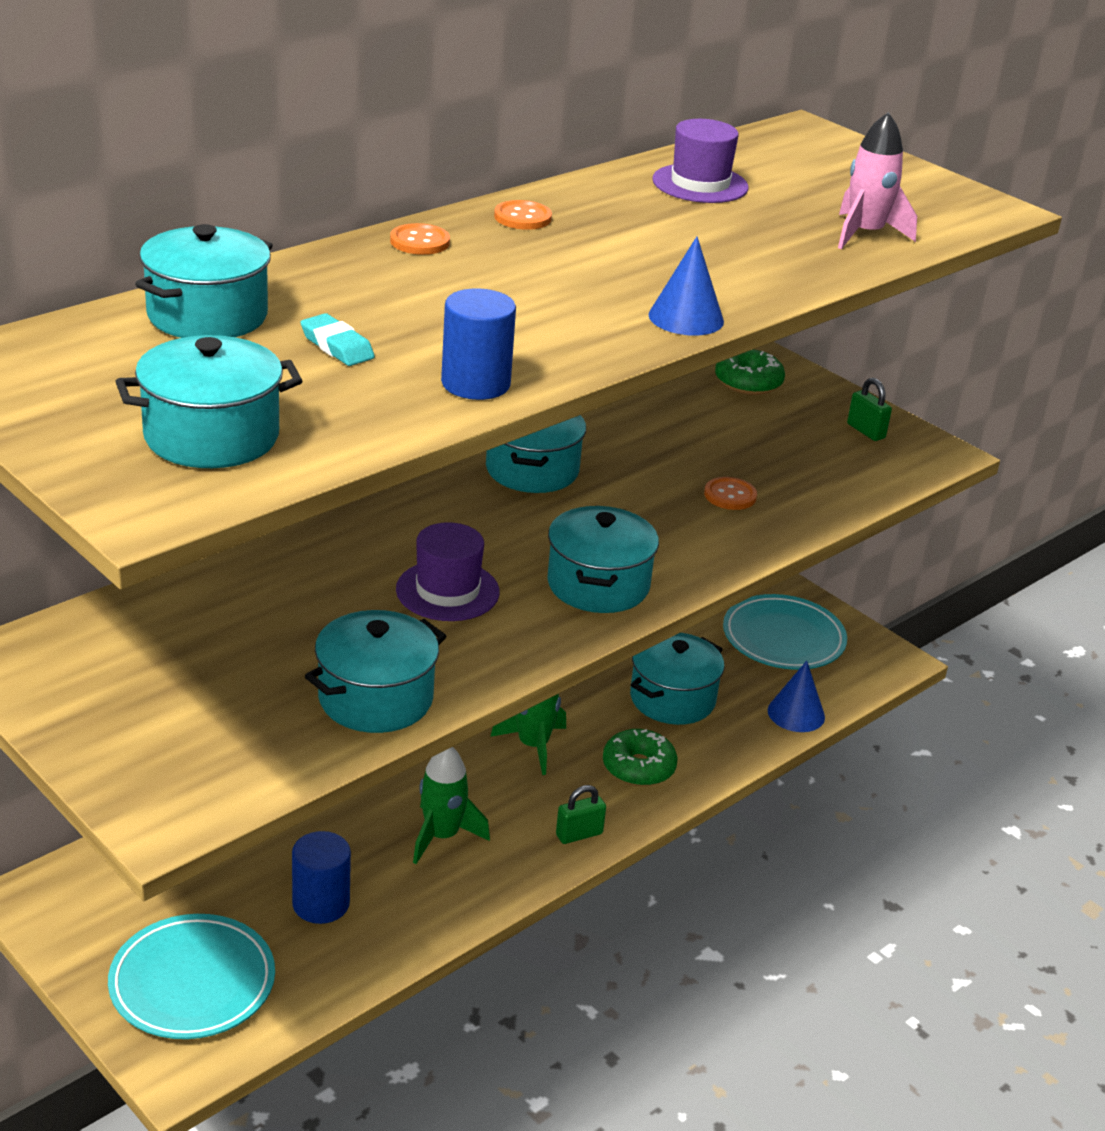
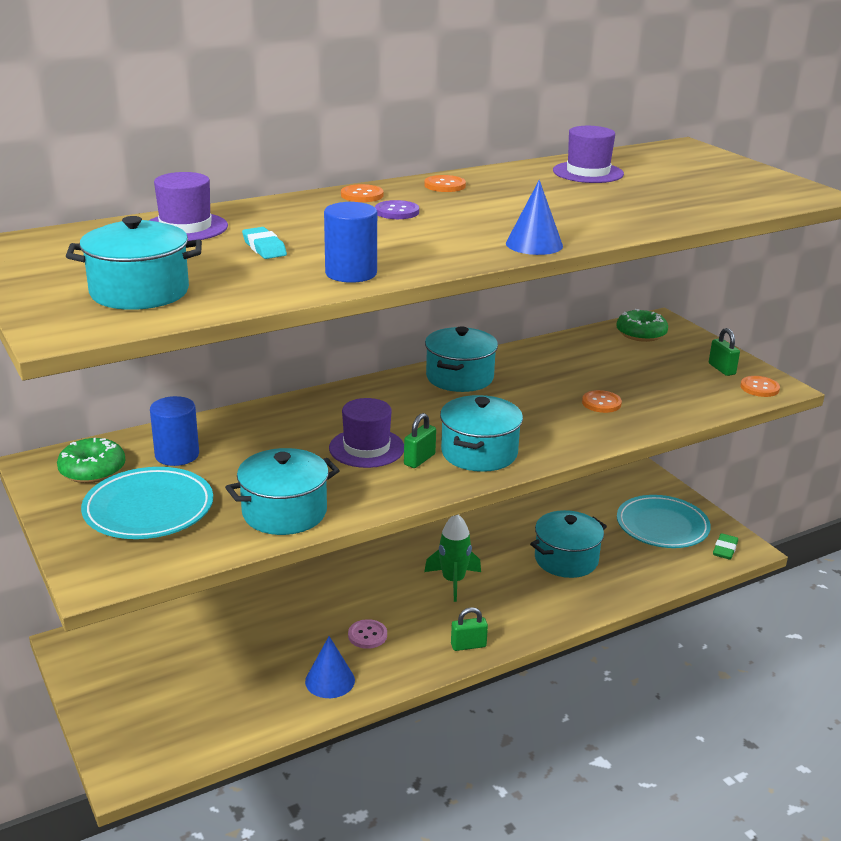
camera: 15 degrees right, 5 degrees down
turquoise plate [108,914,275,1039] -> turquoise plate moved to [81,467,213,539]
turquoise pot [135,224,273,338] -> purple hat [149,172,228,241]
blue cylinder [292,831,351,924] -> blue cylinder moved to [150,396,199,466]
green rocket [413,747,490,864] -> pink button [348,619,387,649]
green donut [603,729,678,786] -> green donut moved to [57,438,125,483]
blue cone [768,660,825,732] -> blue cone moved to [305,636,355,698]
pink rocket [838,112,917,249] -> none
none -> purple button [375,200,419,219]
none -> green padlock [404,413,436,468]
none -> green eraser [713,533,738,560]
none -> orange button [740,376,780,397]

